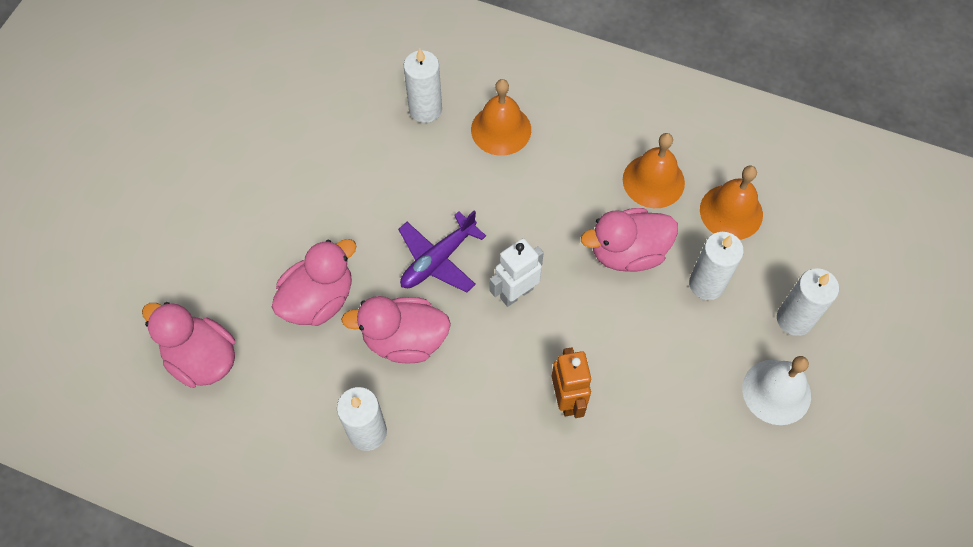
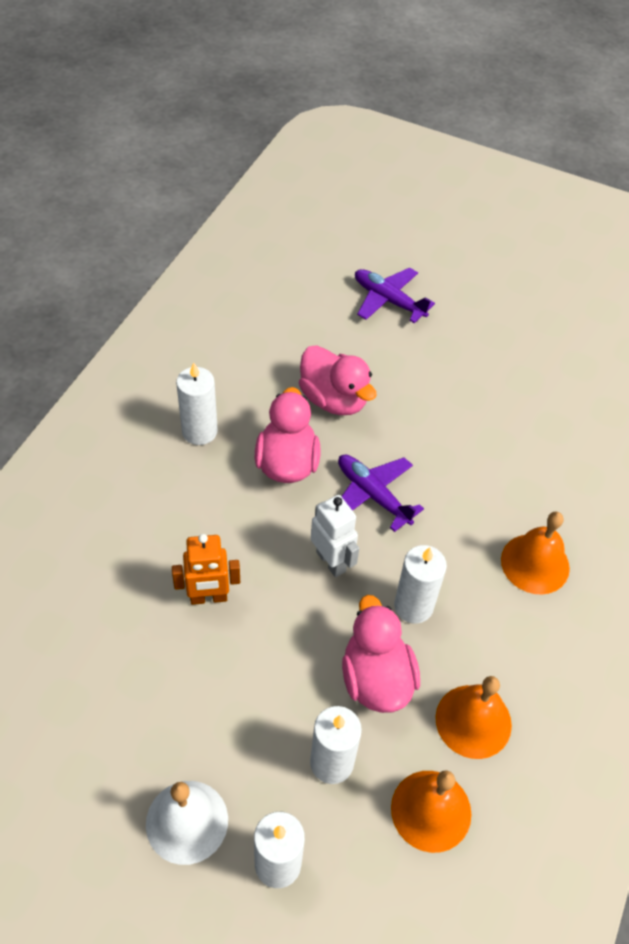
camera: 90 degrees right, 10 degrees down
pink duck [142,302,235,388] -> none
white candle [404,48,442,123] -> white candle moved to [394,545,447,624]
none -> purple plane [355,268,435,323]

